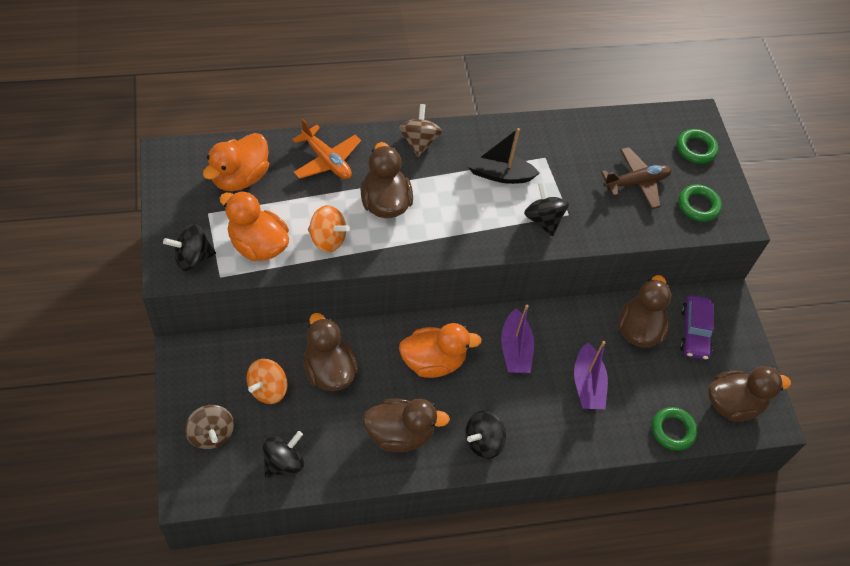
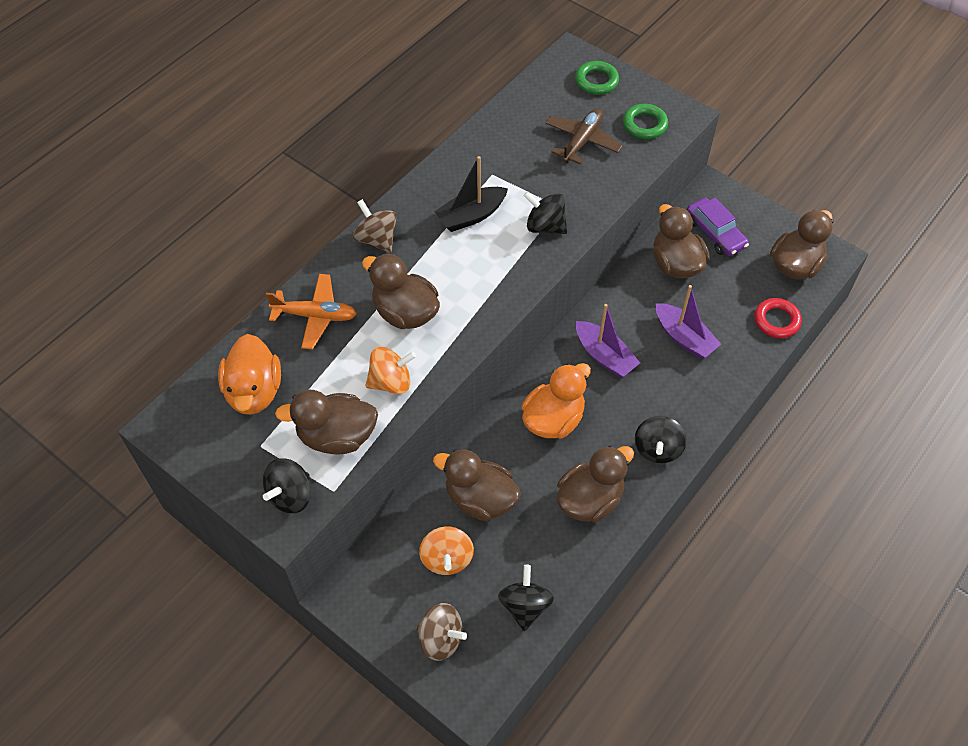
camera: 35 degrees left, 0 degrees up
orange duck [220,191,289,261] -> brown duck [275,390,378,454]
green ring [652,407,697,451] -> red ring [754,298,802,338]

